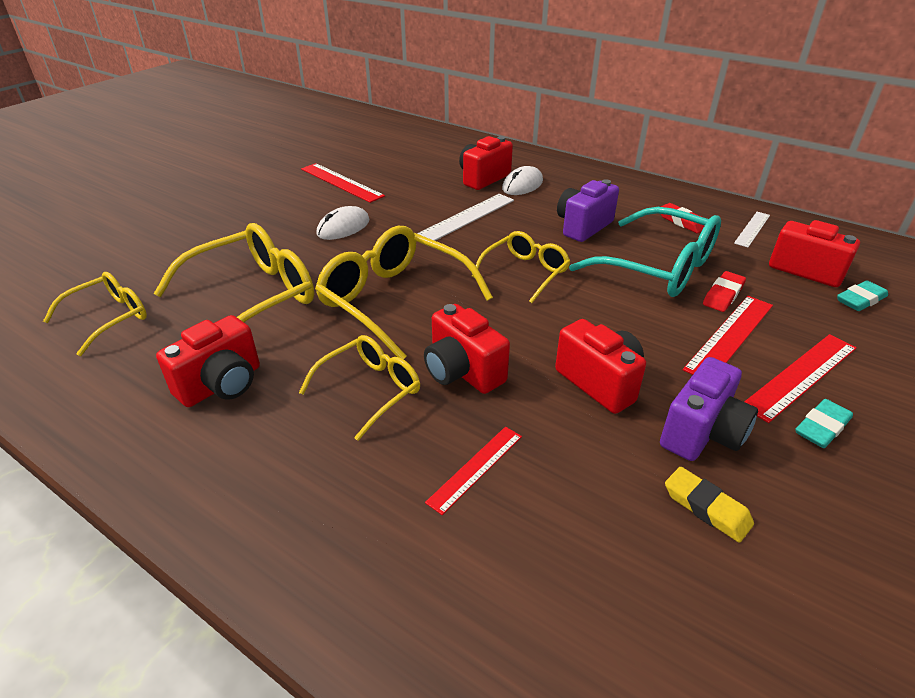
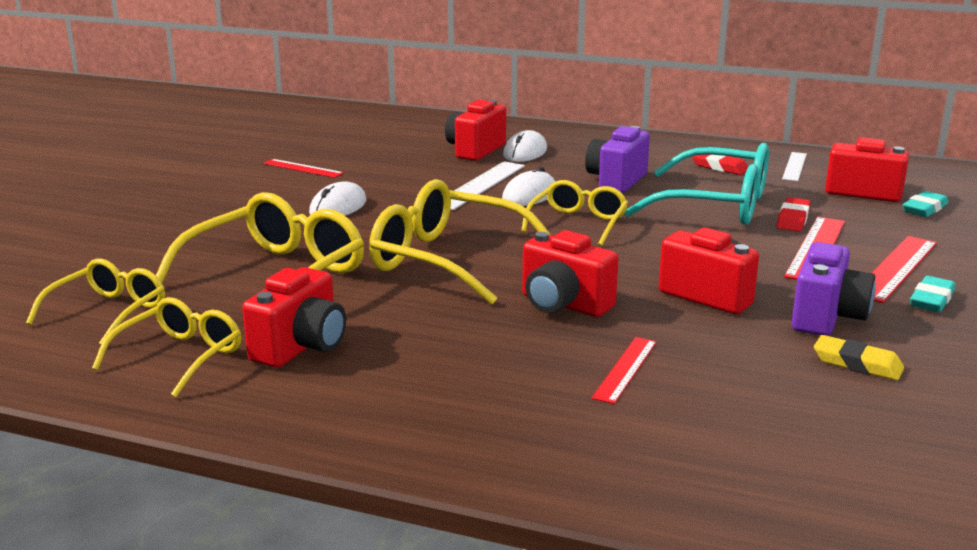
camera: 15 degrees left, 15 degrees down
yellow glasses [299,335,420,441] -> yellow glasses moved to [92,297,241,397]
red ruler [301,163,385,203] -> red ruler [263,159,344,178], size x0.64
none -> white mouse [502,167,555,206]

